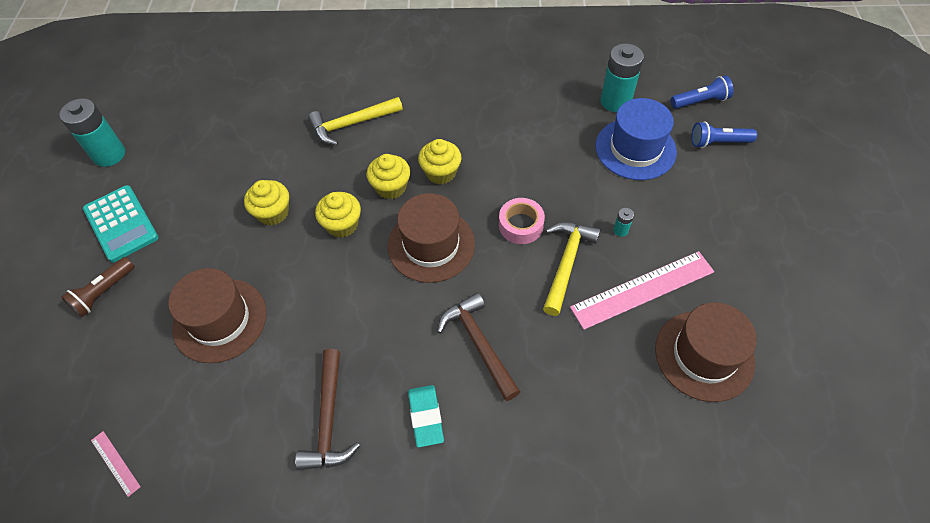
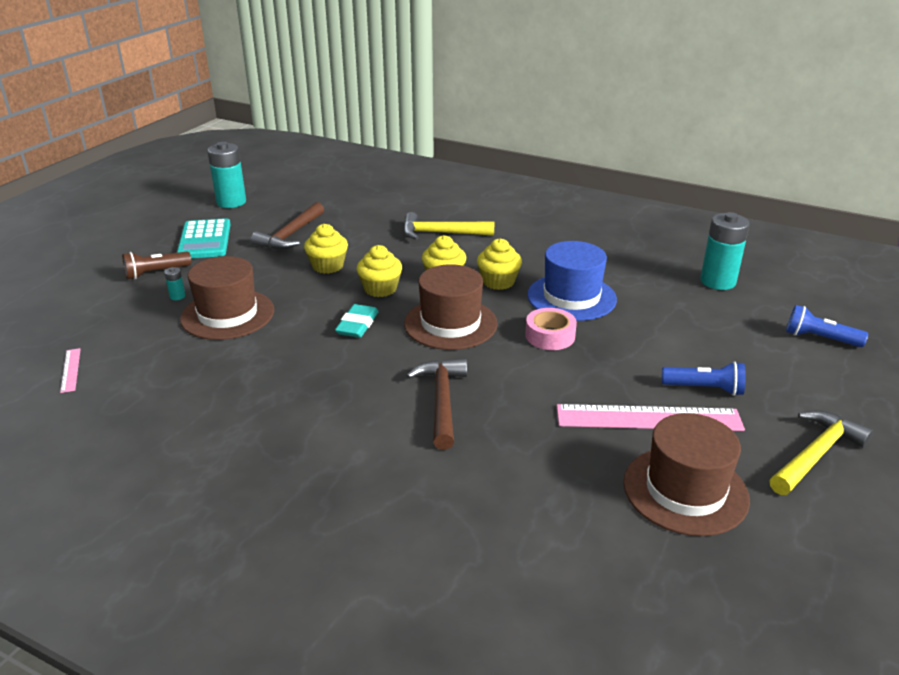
camera: 25 degrees right, 25 degrees down
brown hammer [295,349,360,470] -> brown hammer moved to [251,202,324,249]
turquoise eraser [408,385,444,447] -> turquoise eraser moved to [335,304,379,338]
yellow hammer [543,222,600,316] -> yellow hammer moved to [770,410,873,495]
blue hat [595,98,677,180] -> blue hat moved to [527,241,617,321]
turquoise battery [613,208,634,237] -> turquoise battery moved to [164,267,185,300]
blue flashlight [671,76,733,109] -> blue flashlight moved to [662,361,746,396]

